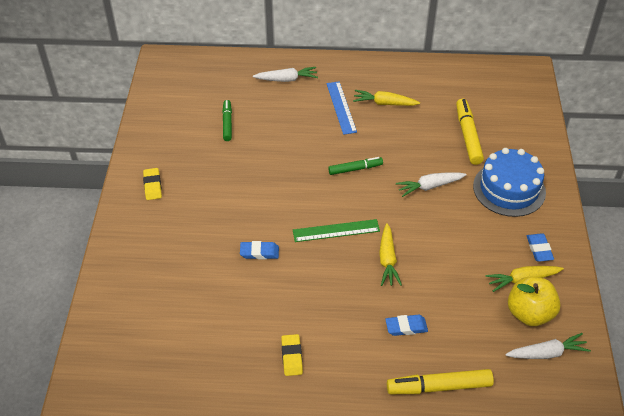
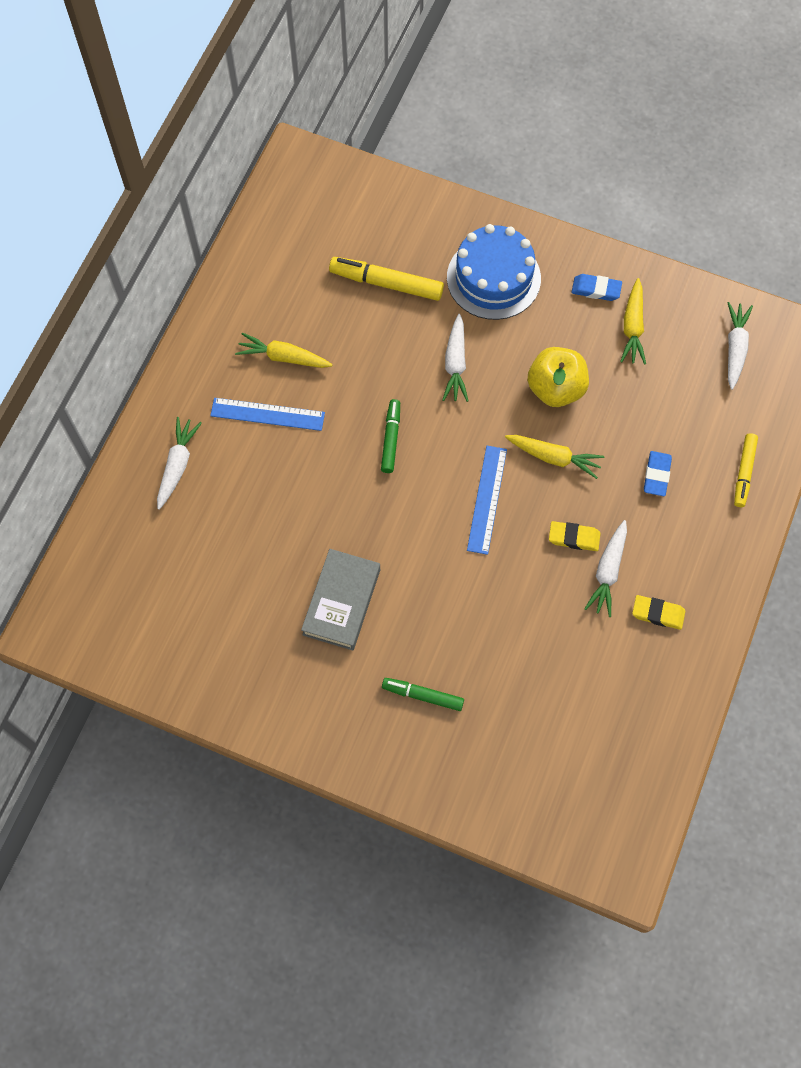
camera: 70 degrees left, 20 degrees up
yellow eraser [143,168,162,200] -> yellow eraser moved to [549,521,601,551]
green marker [222,100,232,141] -> green marker moved to [382,678,464,711]
blue eraser [240,241,279,259] -> none
green ruler [293,219,380,242] -> blue ruler [467,446,507,555]
yellow carrot [353,90,420,106] -> yellow carrot turned 75 degrees clockwise [235,333,333,368]
yellow marker [387,369,494,394] -> yellow marker [734,433,758,507], size x0.64
yellow apple [508,277,561,326] -> yellow apple moved to [527,347,589,407]
none -> grey book [301,549,380,650]
none -> white carrot [584,520,627,617]

